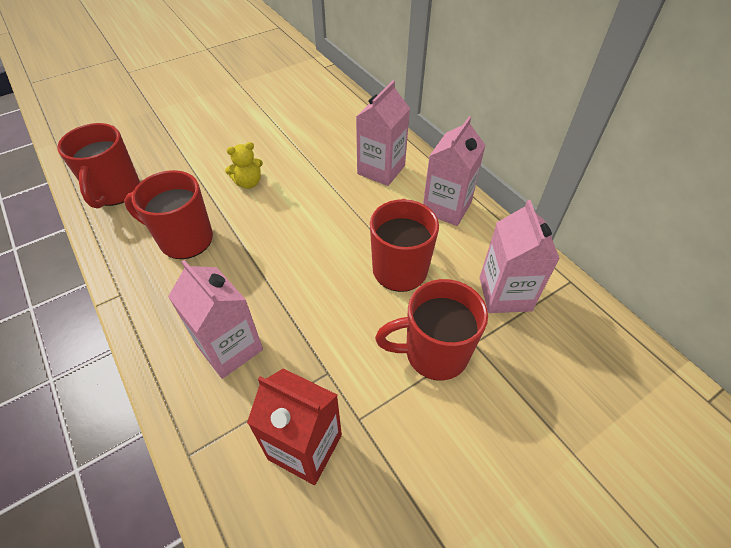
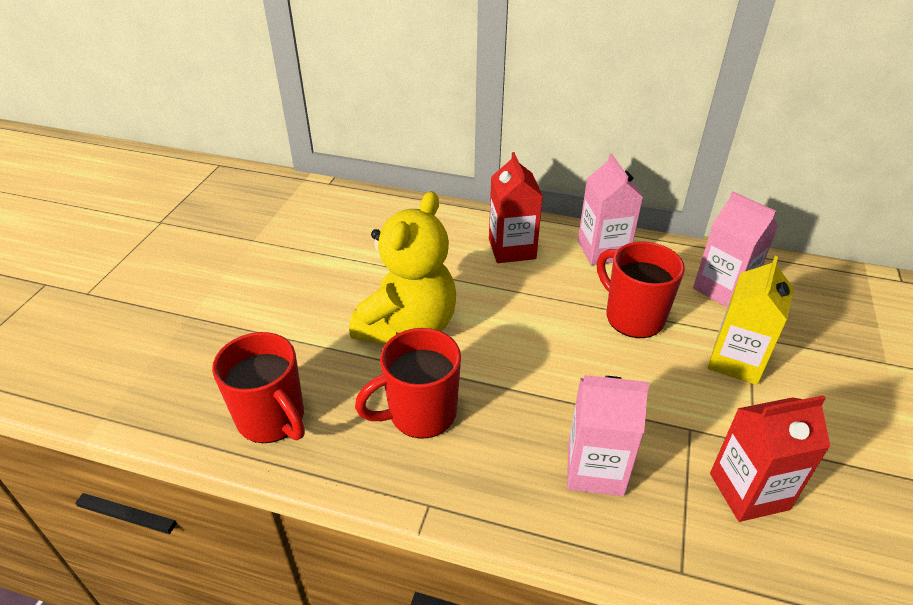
camera: 40 degrees left, 10 degrees down
yellow teddy bear [225,142,263,189] -> yellow teddy bear [349,191,456,344], size x2.37
pink carton [356,81,410,186] -> red carton [489,152,543,263]
red mug [375,279,488,381] -> yellow carton [708,256,794,385]

